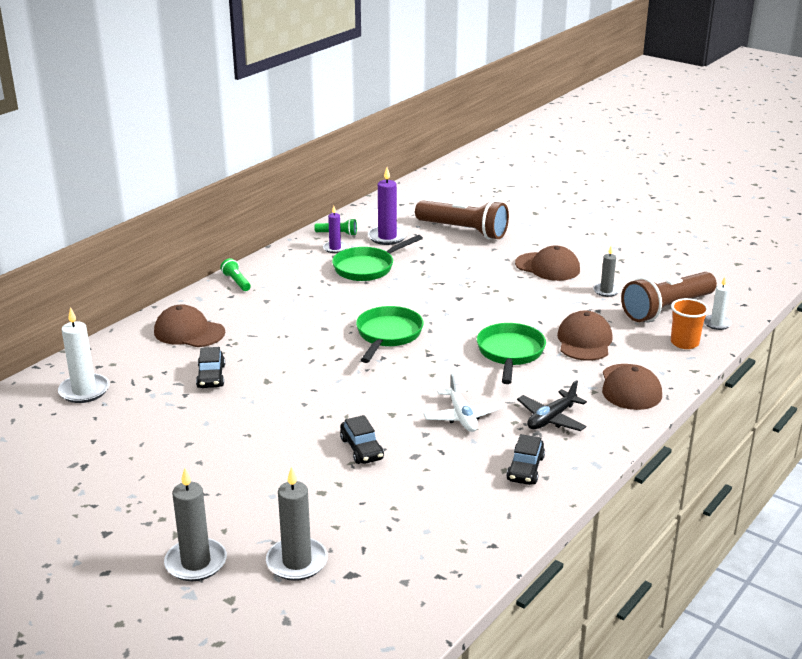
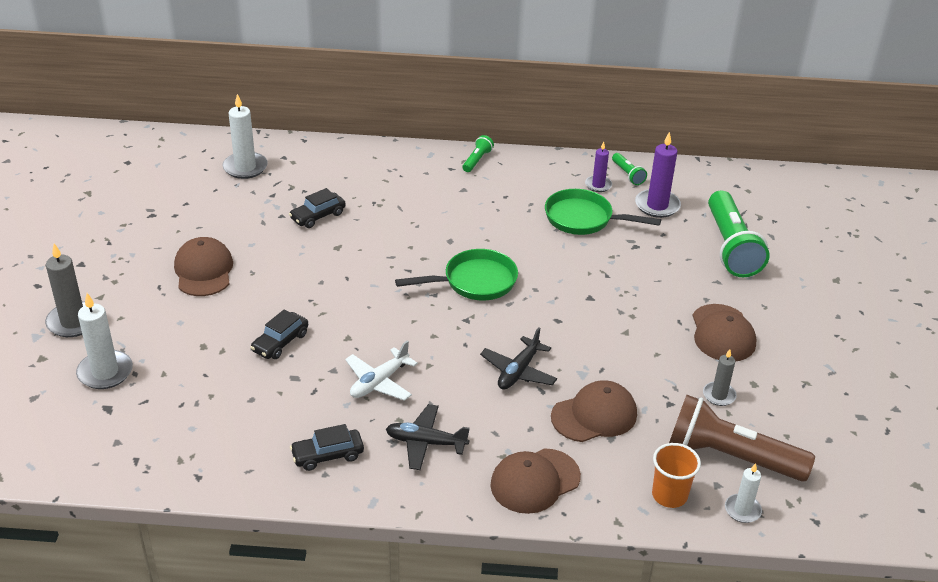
camera: 55 degrees right, 10 degrees up
brown cap [154,305,225,347] -> brown cap moved to [174,237,233,296]
grey candle [266,467,328,581] -> white candle [76,293,133,389]
brown flashlight [415,200,509,240] -> green flashlight [708,190,770,277]
green pan [477,323,546,384] -> black plane [480,327,557,390]

